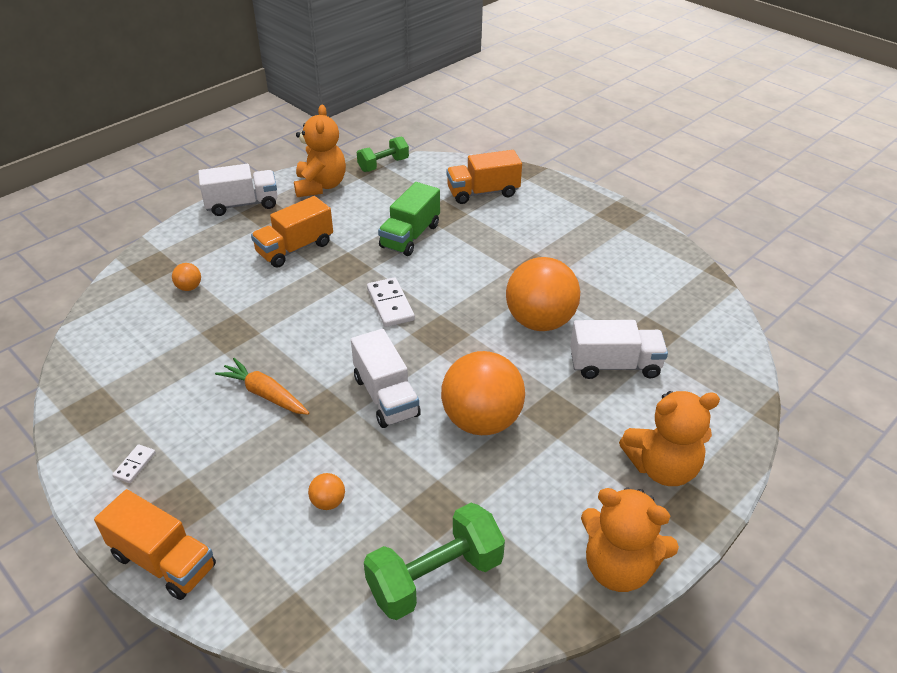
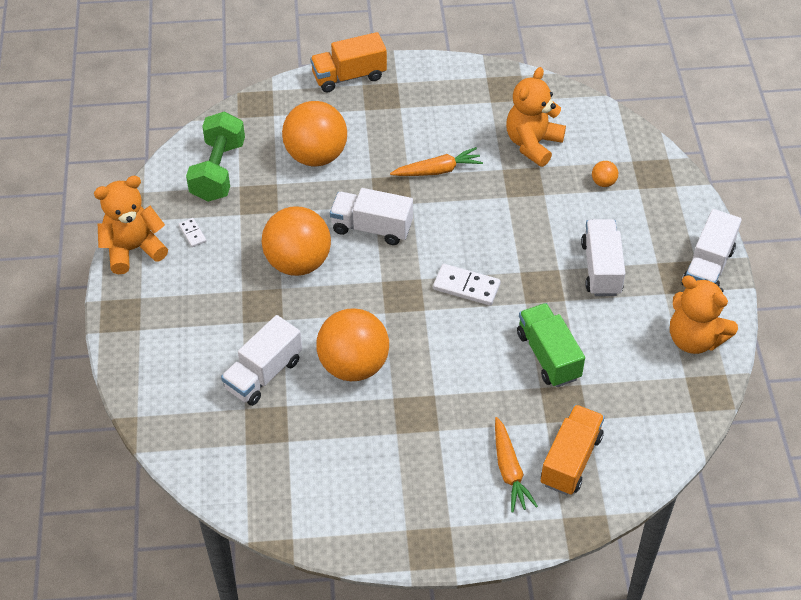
camera: 130 degrees right, 10 degrees up
white domino [112,444,156,483] -> white domino moved to [179,218,207,247]
orange truck [251,196,333,268] -> white truck [581,219,626,296]
orange ball [308,473,345,510] -> orange ball [282,101,347,166], size x2.47
green dumbbell [357,136,409,172] -> none
orange teddy bear [619,391,720,486] -> orange teddy bear moved to [506,67,566,167]
none -> orange carrot [495,417,538,513]

